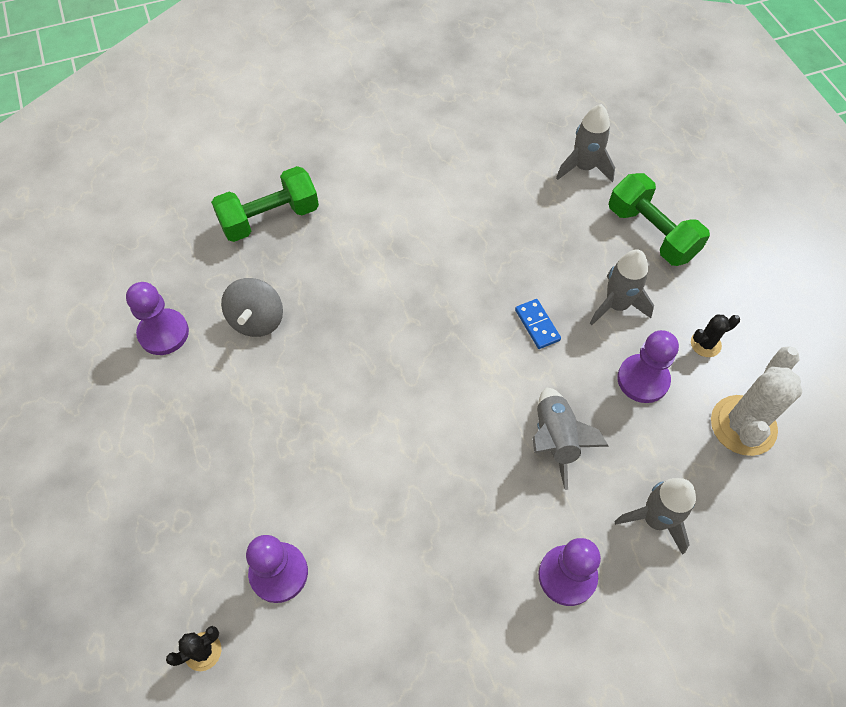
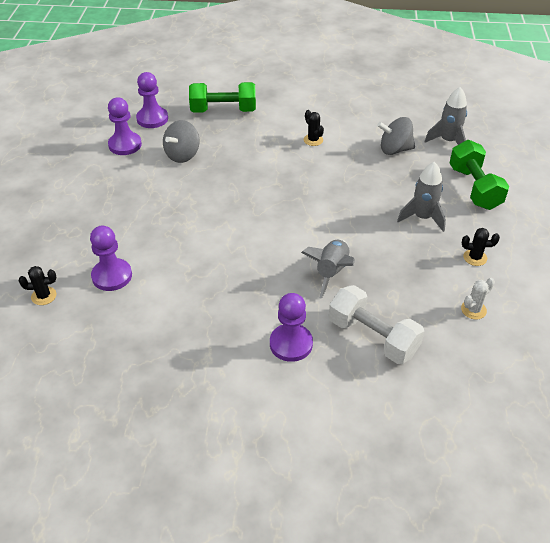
camera: 25 degrees right, 15 degrees down
blue domino [515,299,561,349] -> none
grey rocket [614,478,696,555] -> white dumbbell [329,285,425,364]
purple pawn [617,330,679,403] -> purple pawn moved to [136,72,168,128]
white cactus [711,347,802,456] -> white cactus [461,278,495,319], size x0.49
none -> black cactus [304,110,324,146]
none -> grey spinning top [377,117,415,155]

